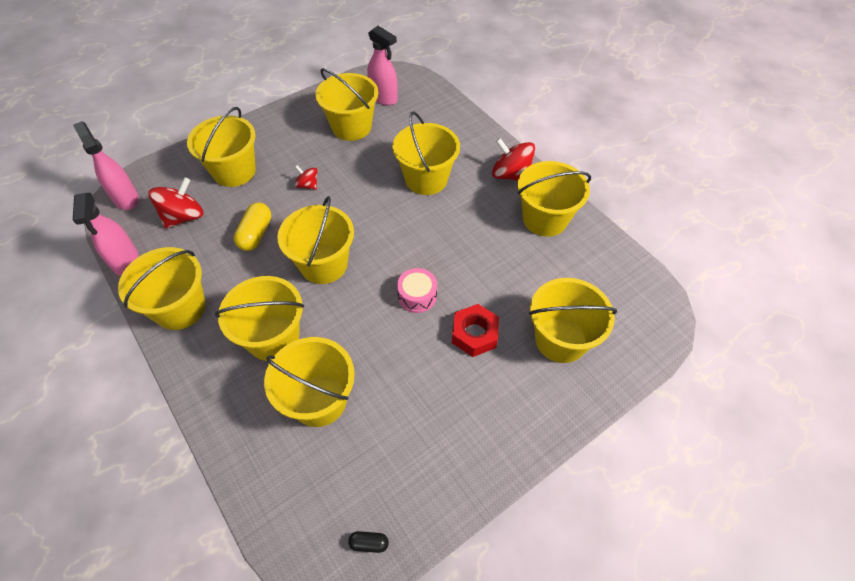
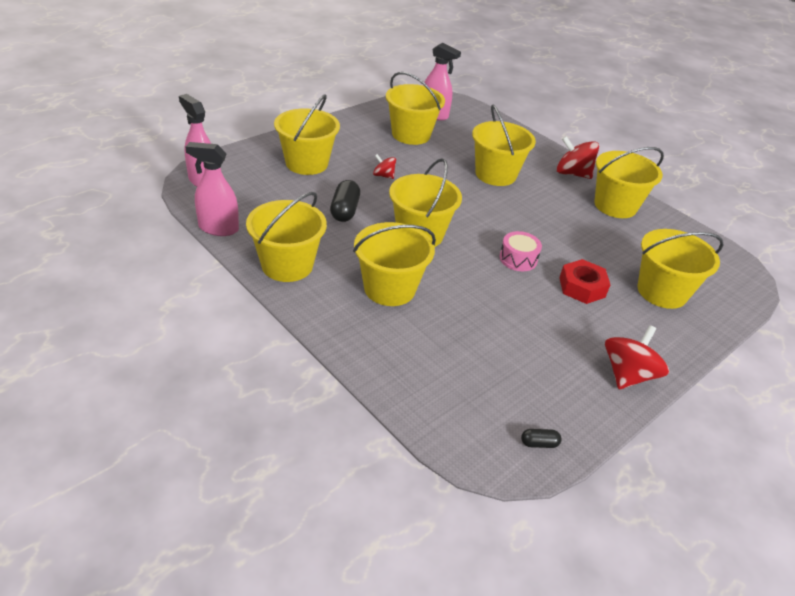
camera: 10 degrees left, 15 degrees down
pink spray bottle [73,193,138,276] -> pink spray bottle turned 120 degrees clockwise [185,142,239,236]
red spinning top [148,177,204,229] -> red spinning top moved to [605,325,669,389]
yellow capsule [234,202,271,251] -> black capsule [330,180,360,222]
yellow bucket [264,337,355,427] -> none

